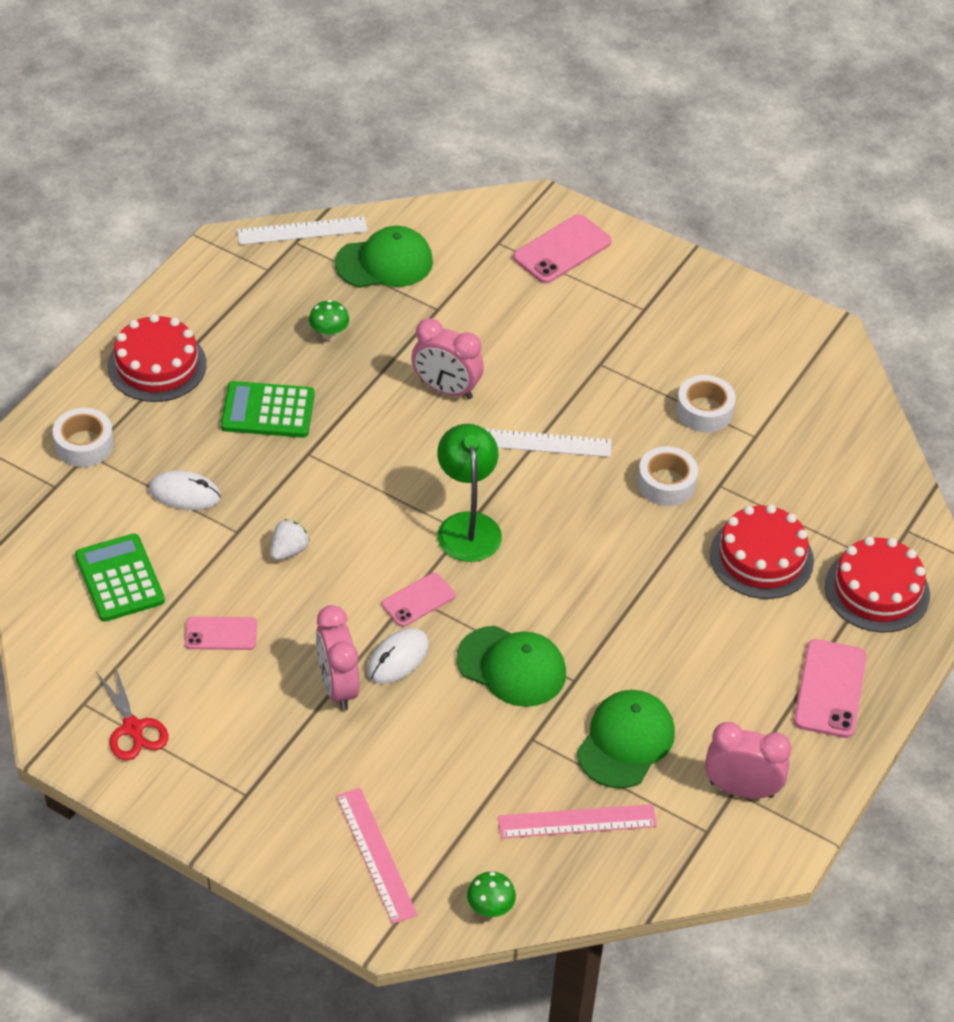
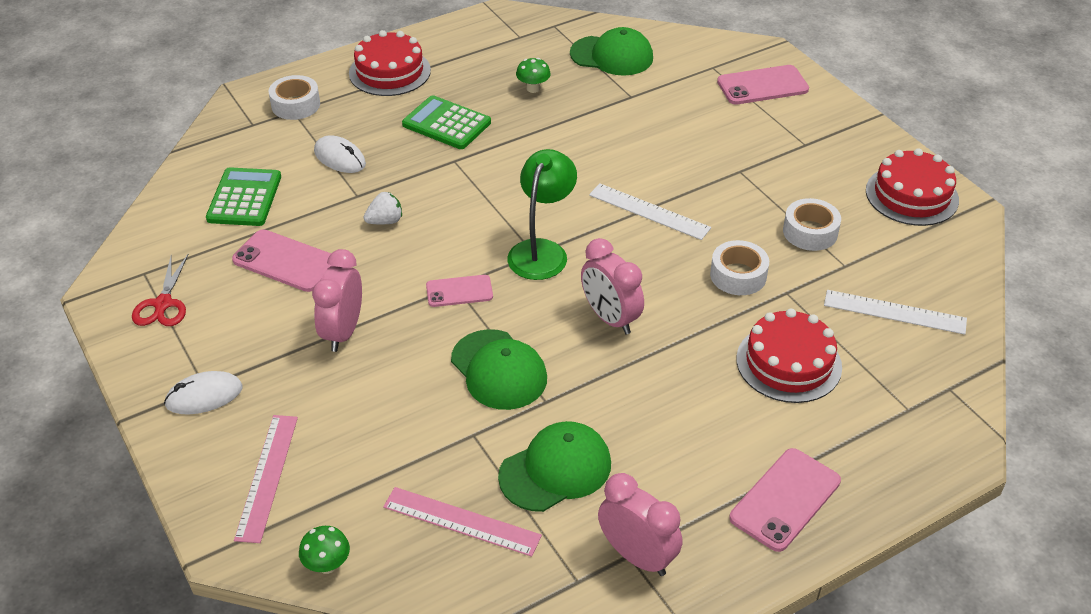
camera: 30 degrees right, 5 degrees down
pink phone [185,617,257,650] -> pink phone [232,229,332,292], size x1.56
white ruler [237,216,368,245] -> white ruler moved to [824,290,967,335]
white mouse [367,628,429,684] -> white mouse moved to [164,371,243,414]
pink clock [411,318,484,399] -> pink clock moved to [581,238,644,334]
red cake [825,536,930,632] -> red cake moved to [866,148,959,226]

